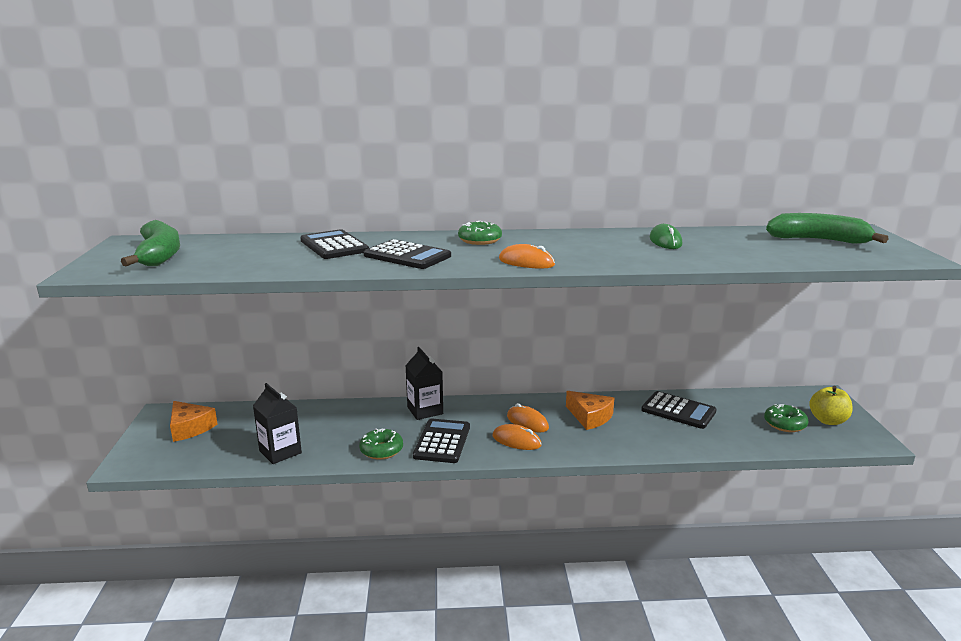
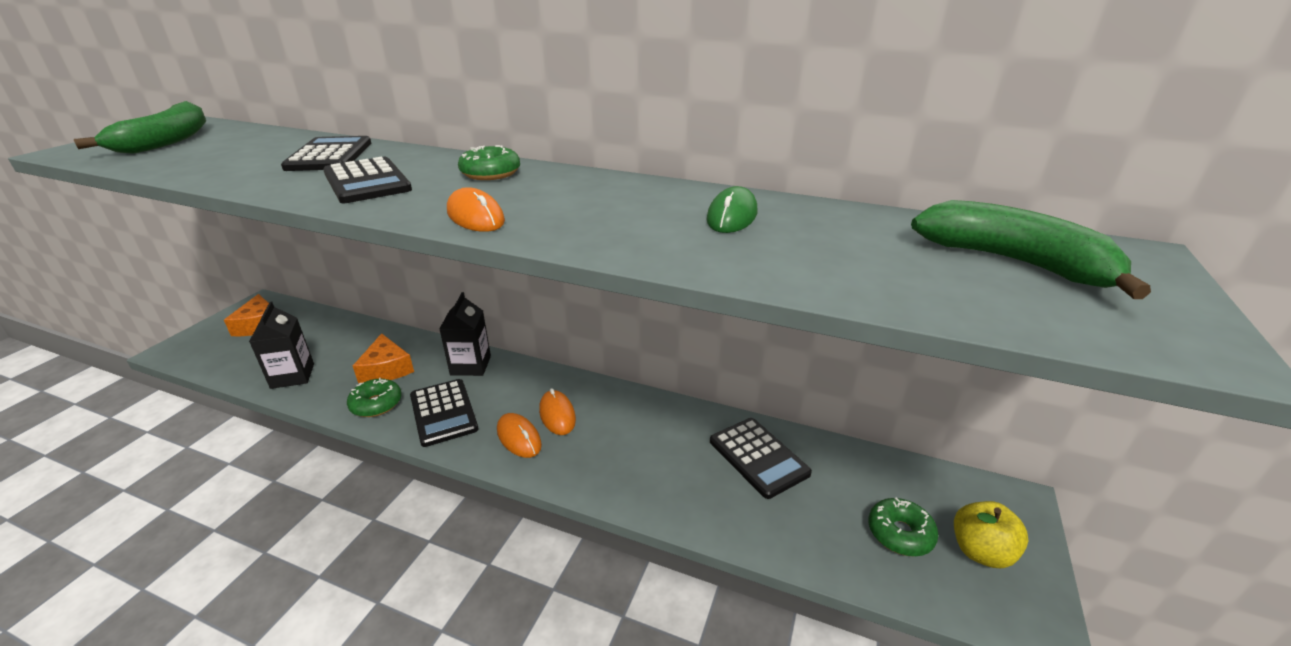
camera: 25 degrees right, 10 degrees up
black calculator [413,419,470,463] -> black calculator turned 120 degrees clockwise [410,379,478,447]
orange cheese [566,391,614,430] -> orange cheese moved to [353,333,414,383]

